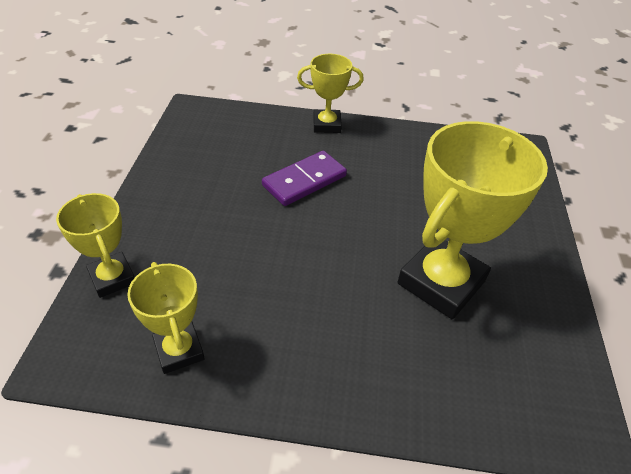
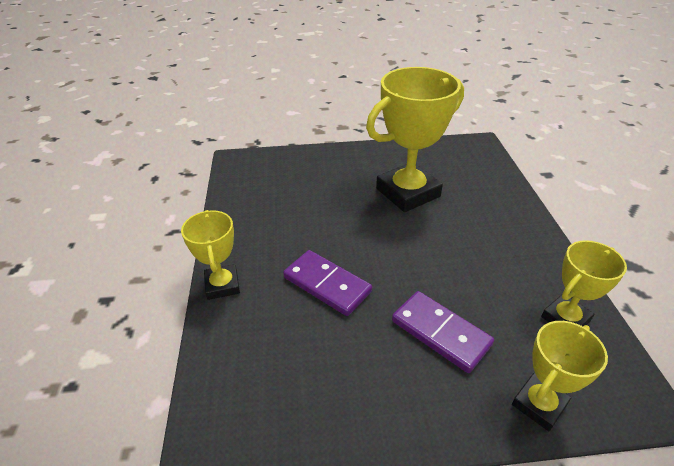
camera: 100 degrees left, 5 degrees down
yellow trophy [398,121,548,319] -> yellow trophy turned 60 degrees counterclockwise [366,67,464,212]
none -> purple domino [392,291,494,373]

